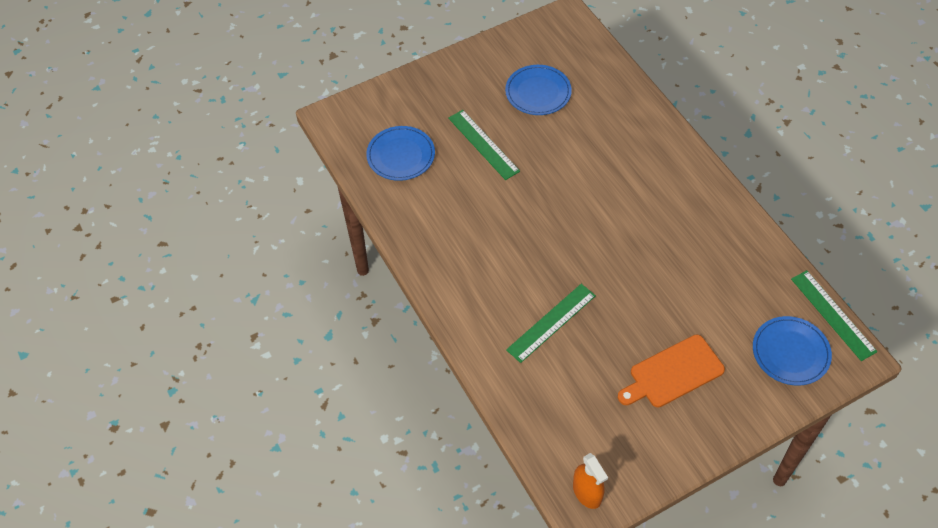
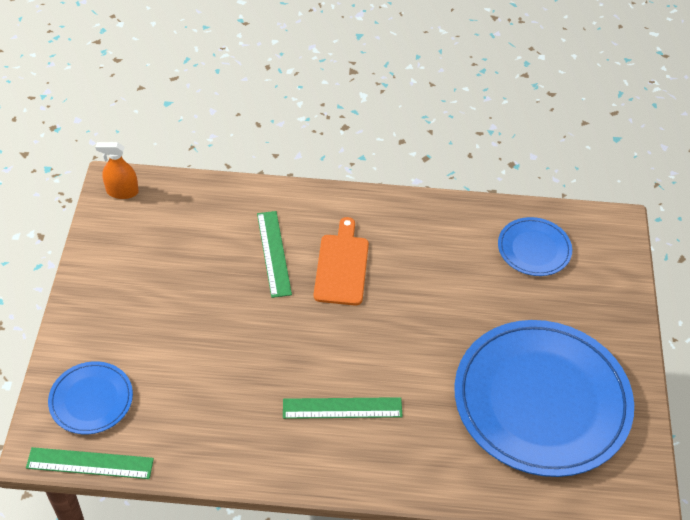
camera: 120 degrees right, 5 degrees down
green ruler [448,110,520,180] -> green ruler moved to [283,397,403,419]
blue plate [505,65,572,115] -> blue plate [454,320,634,477], size x2.17
orange cutting board [618,335,725,407] -> orange cutting board moved to [314,217,369,305]

